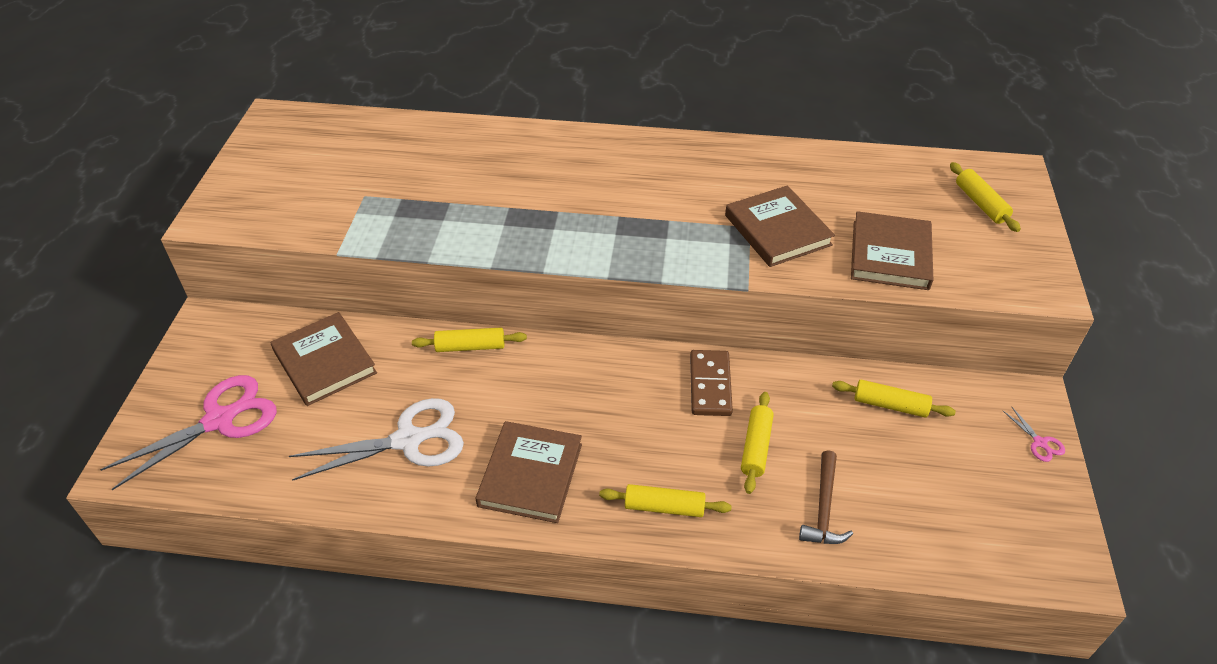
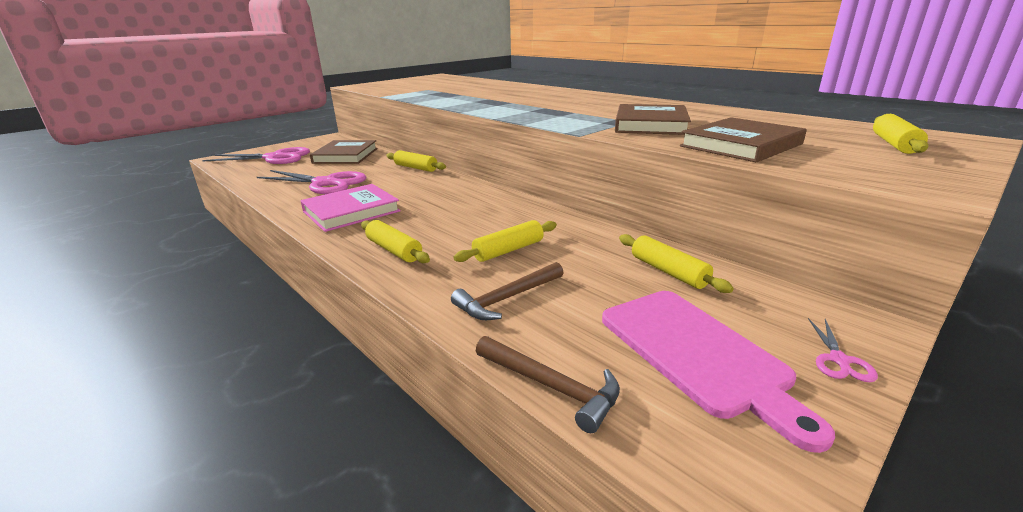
camera: 40 degrees right, 20 degrees down
white scissors [289,398,464,481] -> pink scissors [257,170,367,194]
brown book [476,421,582,523] -> pink book [300,184,401,232]
brown domino [690,350,733,416] -> none
none -> brown hammer [476,336,620,433]
none -> pink cutting board [602,291,835,453]

